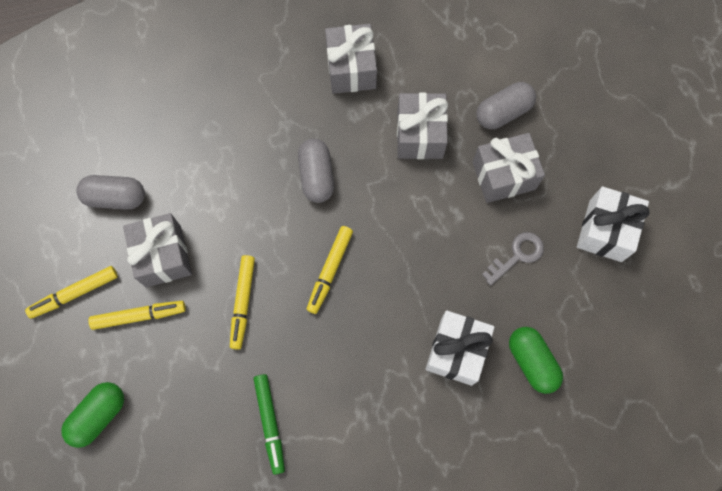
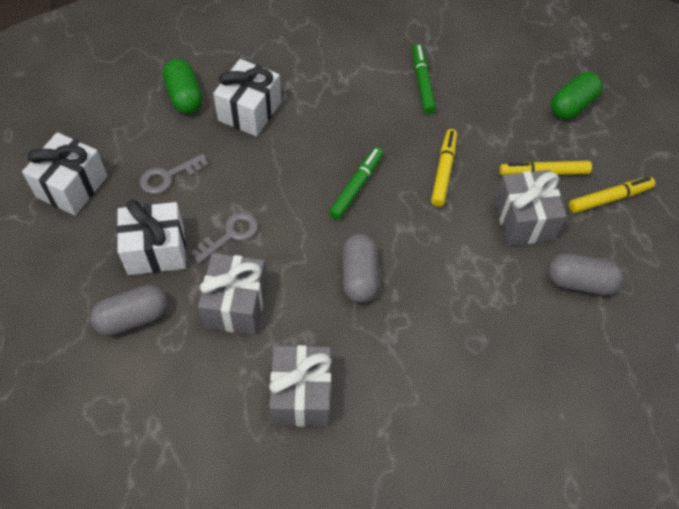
camera: 175 degrees left, 15 degrees down
yellow marker [307,226,353,314] -> green marker [329,147,383,220]
grey gift [473,133,545,203] -> white gift [117,199,186,275]
none -> grey key [191,212,258,263]

